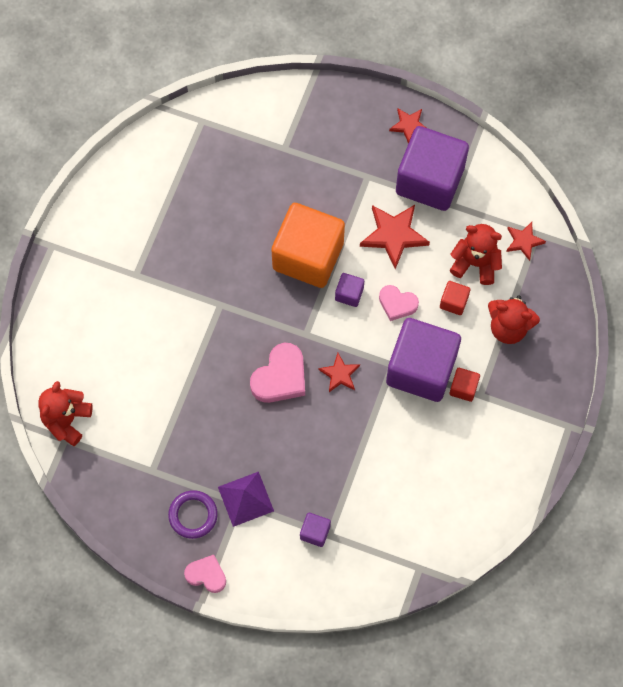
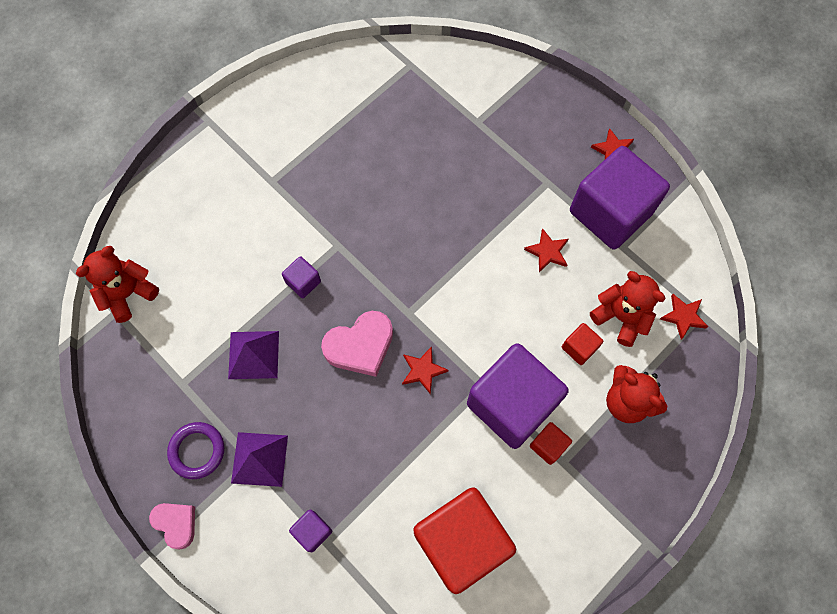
camera: 25 degrees right, 0 degrees up
orange cube [271,203,345,288] -> none
purple cube [335,273,364,307] -> purple cube moved to [282,256,321,298]
red star [360,205,430,269] -> red star [524,228,568,272], size x0.59
pink heart [379,285,419,321] -> none
none -> purple pyramid [228,331,279,379]
none -> red cube [413,487,516,594]

